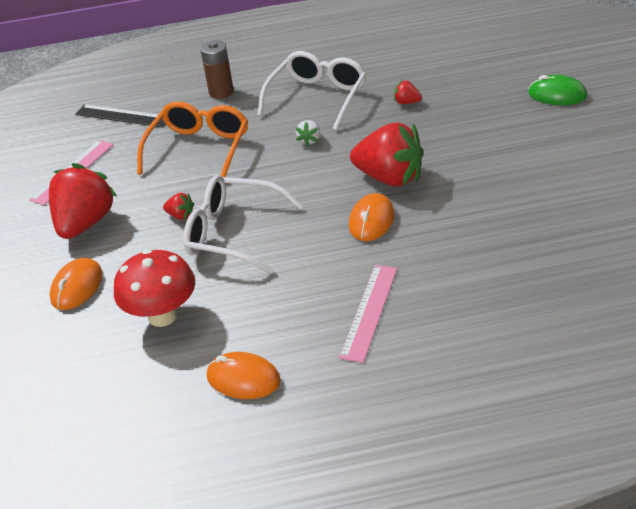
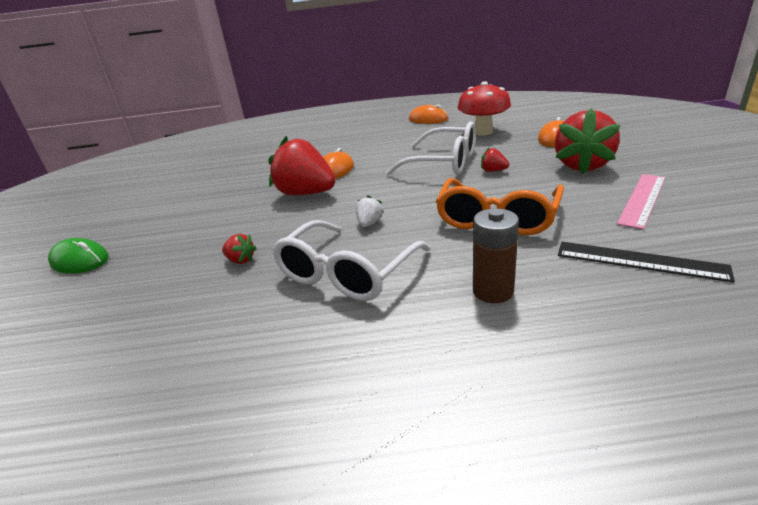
camera: 175 degrees left, 10 degrees down
pink ruler [339,265,397,363] -> none

